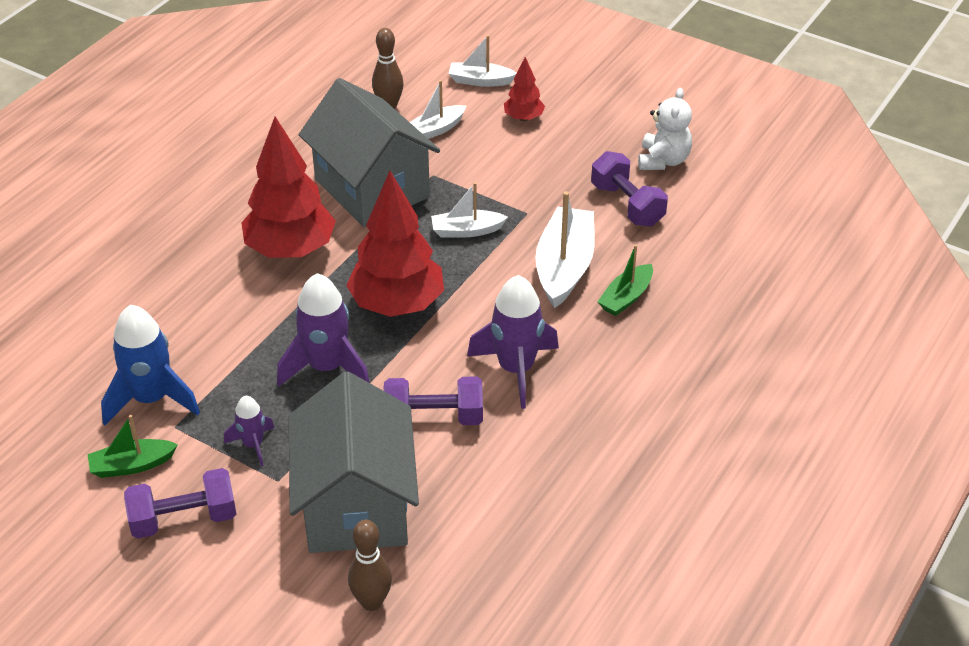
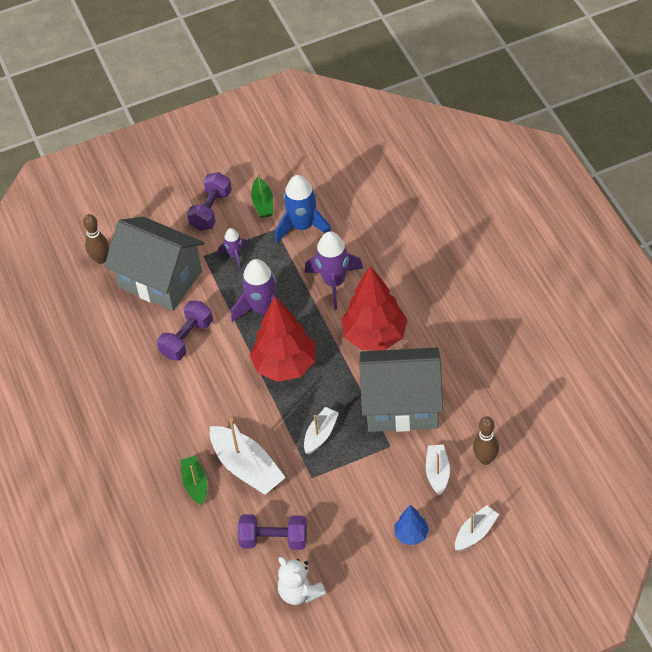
camera: 130 degrees right, 10 degrees up
green boat [87,415,178,478] -> green boat turned 150 degrees clockwise [251,172,273,218]
purple rocket [467,275,559,409] -> purple rocket moved to [305,231,363,310]
red tree [504,57,545,121] -> blue tree [395,505,429,545]

